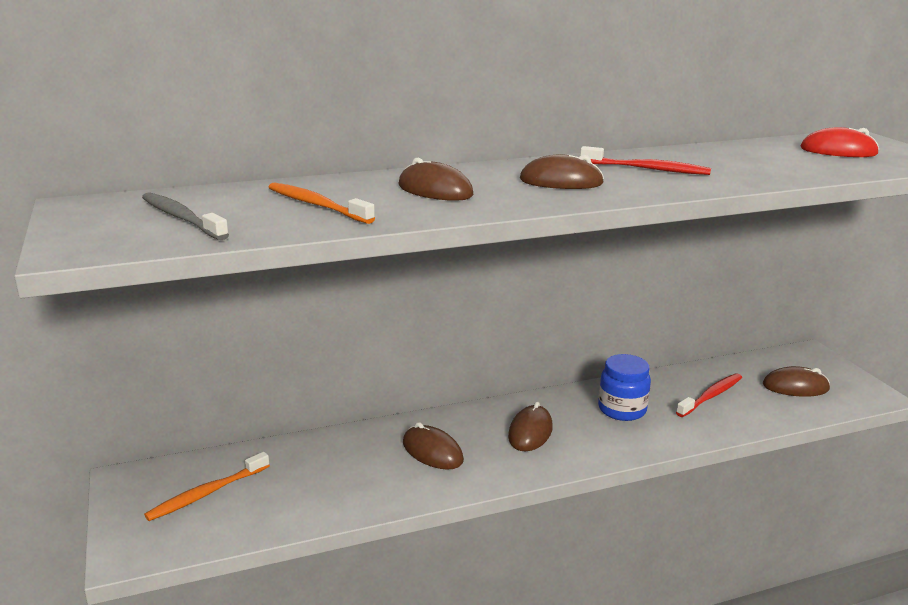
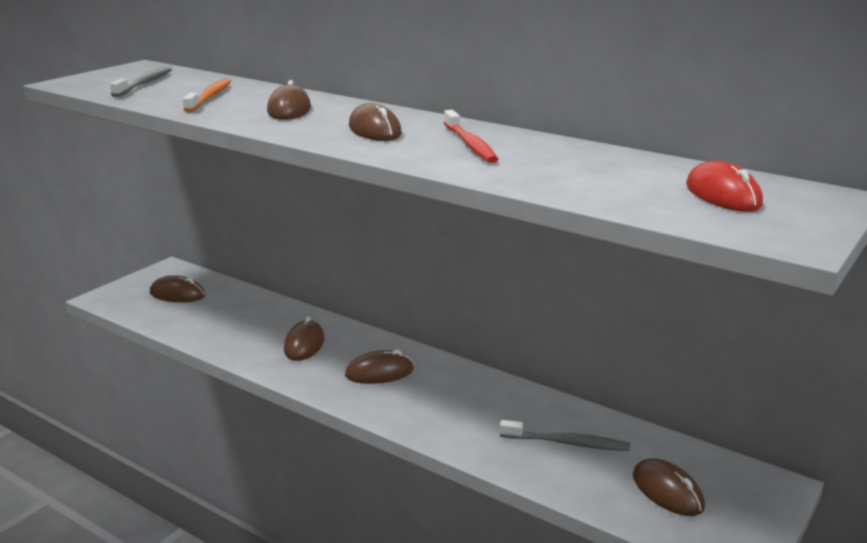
camera: 55 degrees right, 0 degrees up
orange toothbrush [144,452,270,521] -> brown mouse [150,275,205,302]
blue jar [598,354,651,421] -> none
red toothbrush [676,373,742,417] -> grey toothbrush [499,420,630,451]

